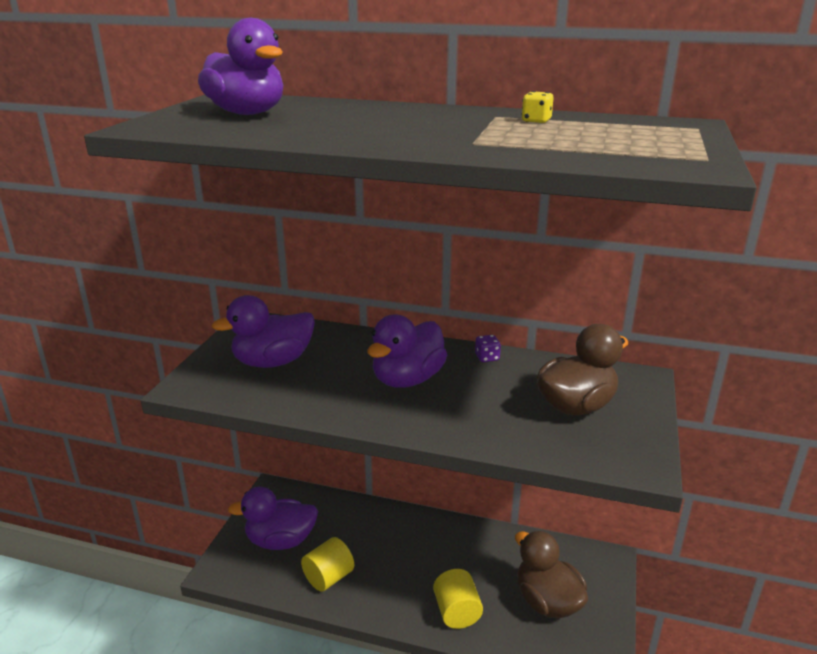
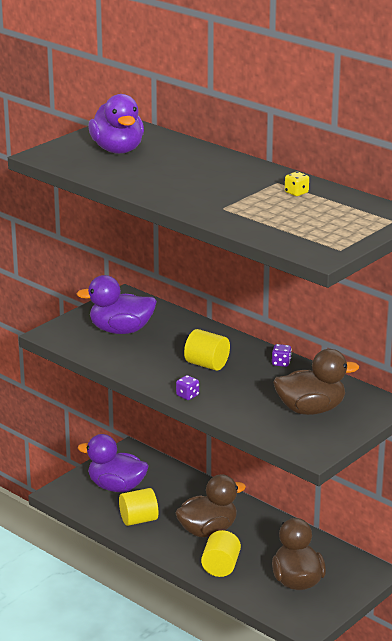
camera: 25 degrees right, 0 degrees up
purple duck [367,314,447,388] -> yellow cylinder [184,329,230,371]
none -> brown duck [175,474,246,537]
none -> purple dice [176,375,199,400]

